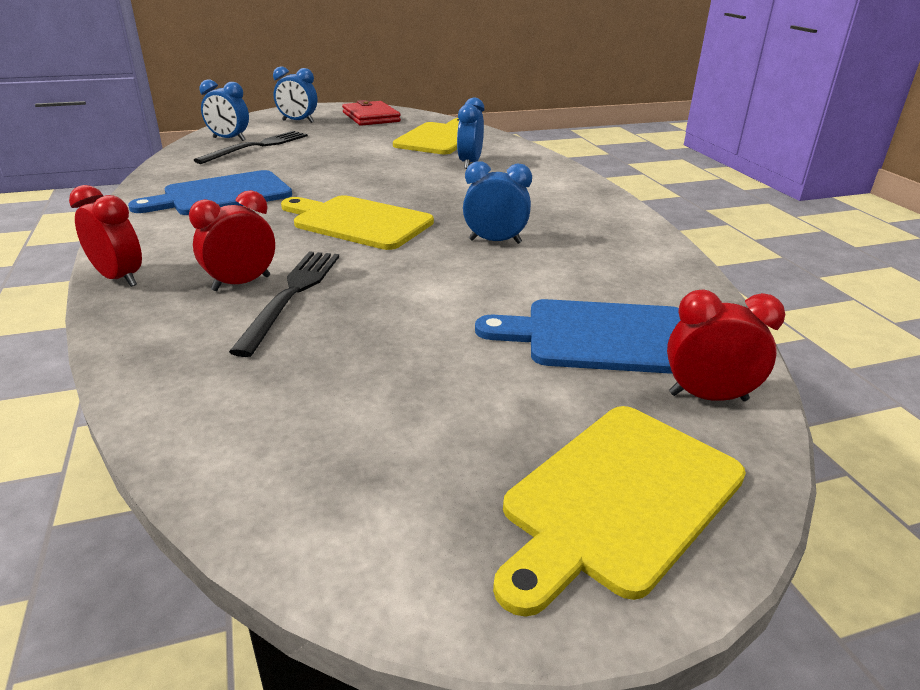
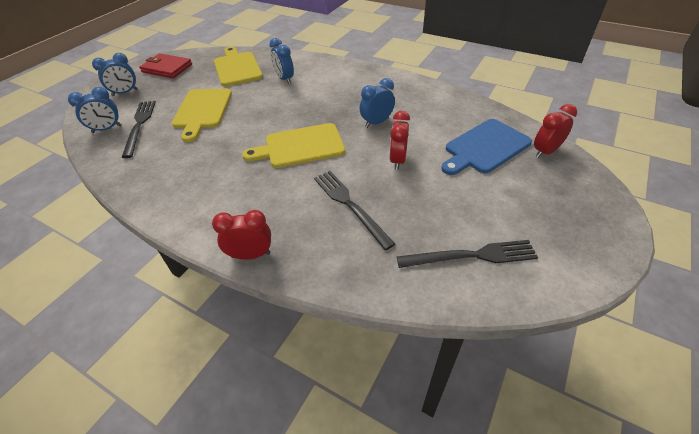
camera: 40 degrees left, 15 degrees up
blue cutting board [128,170,292,215] -> none
red clock [189,190,275,291] -> red clock moved to [389,111,410,170]
yellow cutting board [493,406,746,617] -> yellow cutting board moved to [172,89,232,142]
none -> black fork [396,240,538,268]

